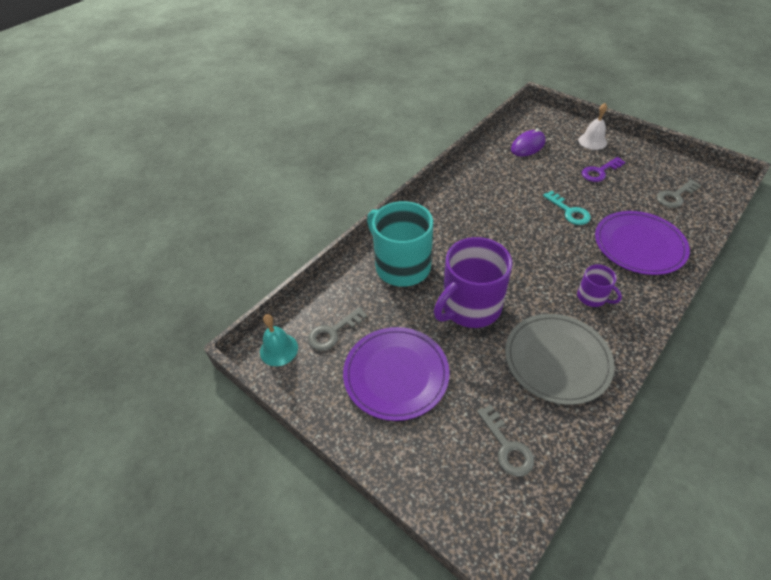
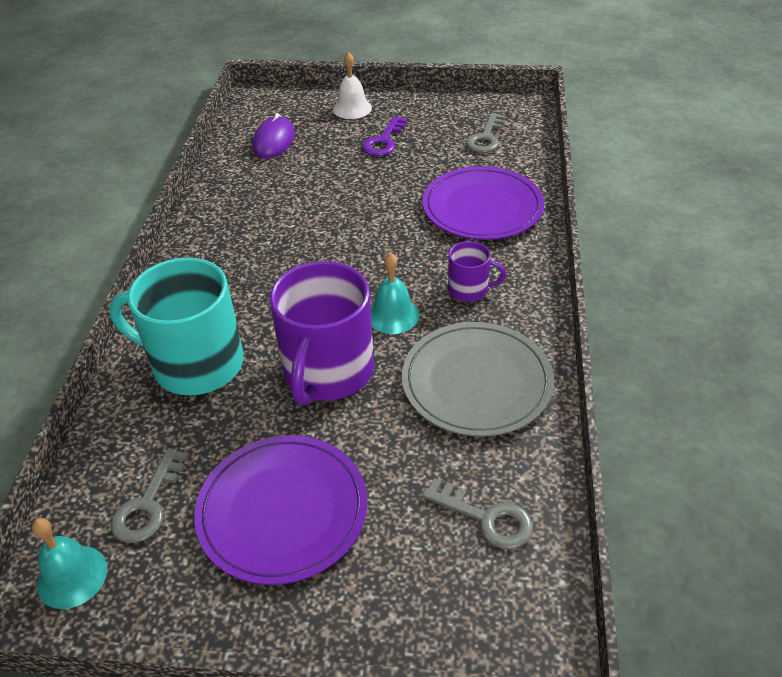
camera: 35 degrees left, 5 degrees down
turquoise key [543,191,591,225] -> none
none -> turquoise bell [371,253,419,334]

